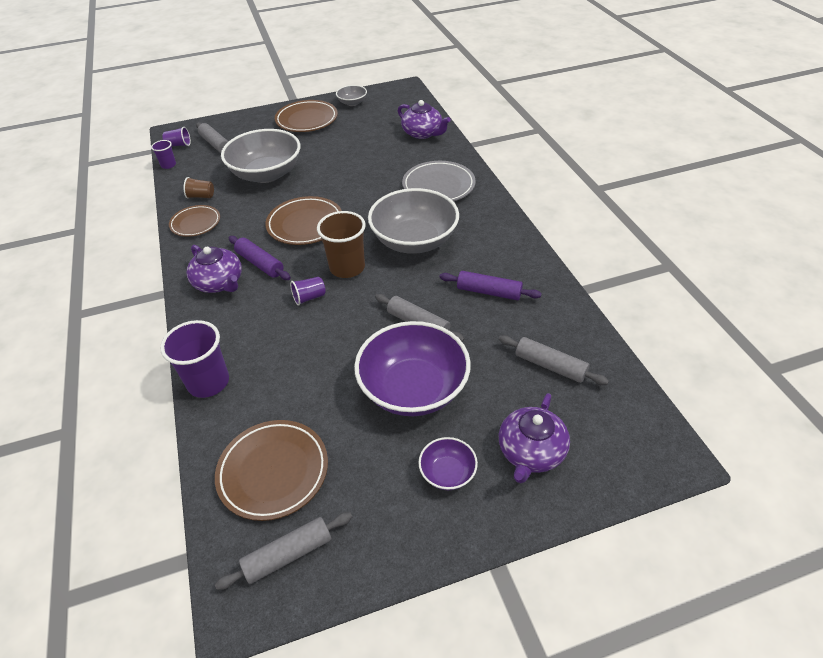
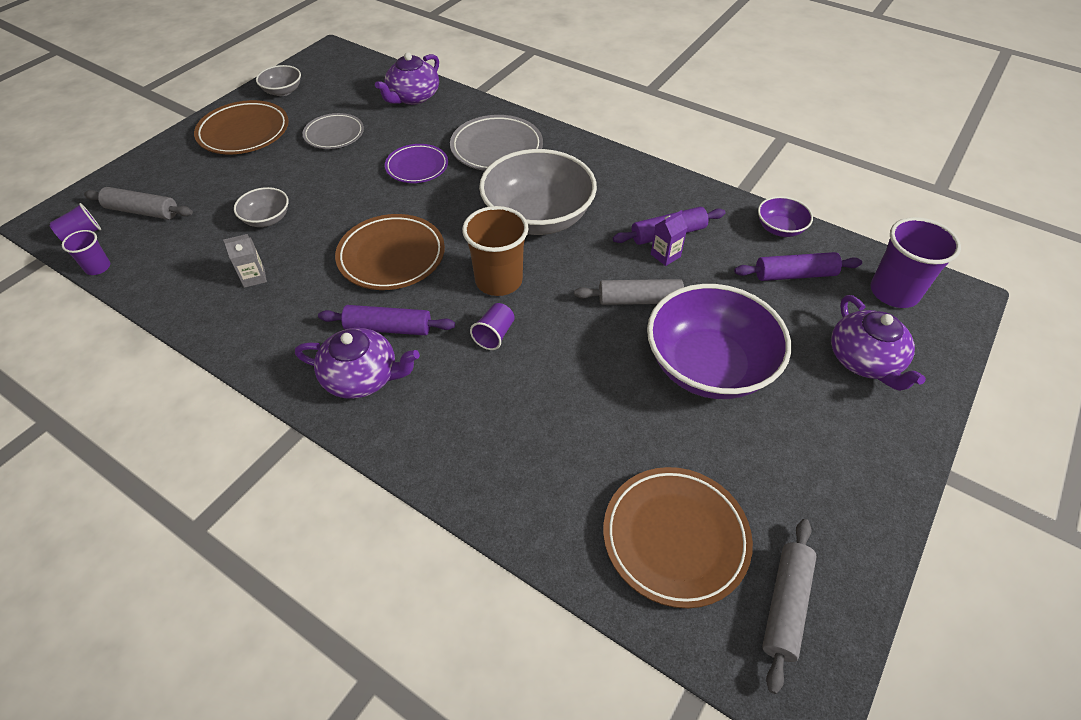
camera: 40 degrees left, 5 degrees up
purple cup [160,320,229,398] -> purple cup moved to [870,217,961,308]
brown plate [169,205,220,237] -> none
brown cup [184,177,214,198] -> none
grey bowl [221,129,301,183] -> grey bowl [234,187,289,227], size x0.46
purple teapot [398,100,451,139] -> purple teapot turned 120 degrees clockwise [375,52,439,105]
purple bowl [418,437,478,490] -> purple bowl moved to [758,196,813,237]
grey rolling pin [499,335,609,385] -> purple rolling pin [734,252,862,281]
none -> grey carton [223,234,267,288]
none -> grey plate [302,113,364,149]
none -> purple plate [385,144,448,183]
none -> purple carton [651,210,688,266]

